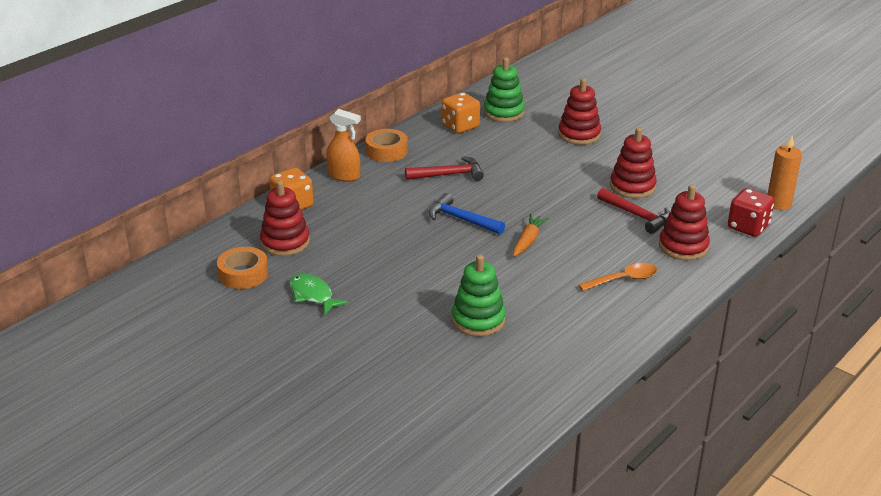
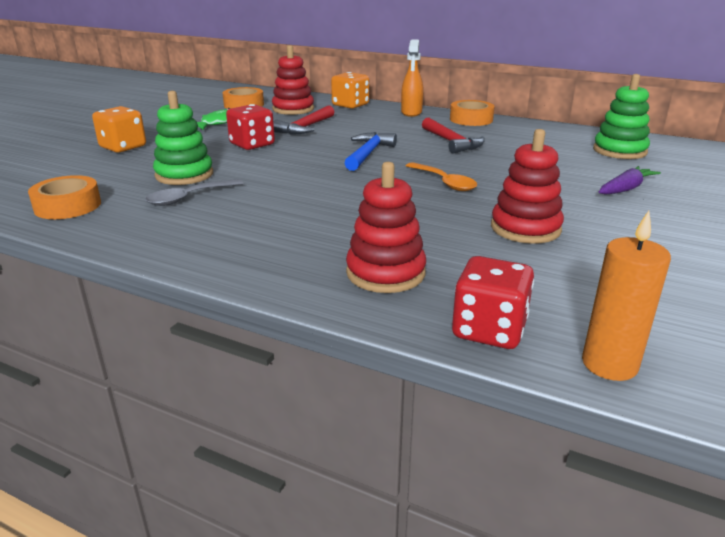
camera: 75 degrees right, 5 degrees down
orange dice [442,92,480,133] -> orange dice moved to [92,106,146,153]
orange carrot [513,214,549,257] -> none
red stacking toy [558,78,601,145] -> purple carrot [599,166,661,195]
orange spoon [578,263,657,291] -> orange spoon moved to [406,162,477,191]
red hammer [597,188,670,234] -> red hammer moved to [274,105,334,135]
none -> orange tape [28,175,101,219]
none -> grey spoon [145,179,244,206]
none -> red dice [226,104,275,150]

